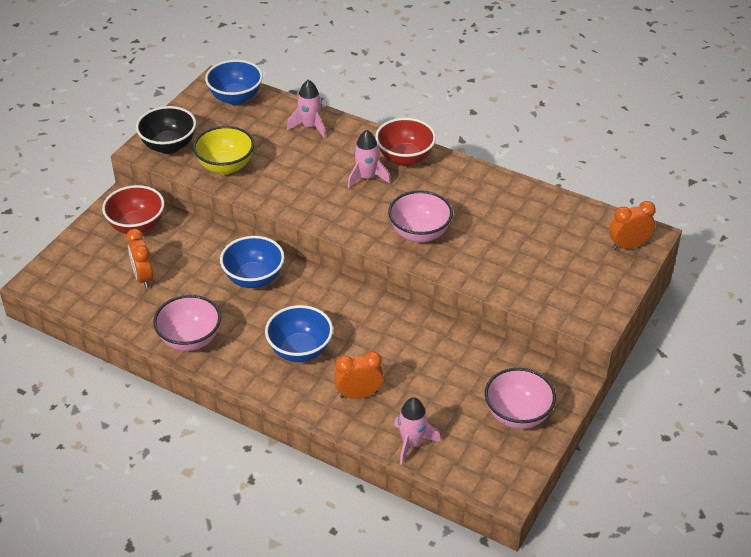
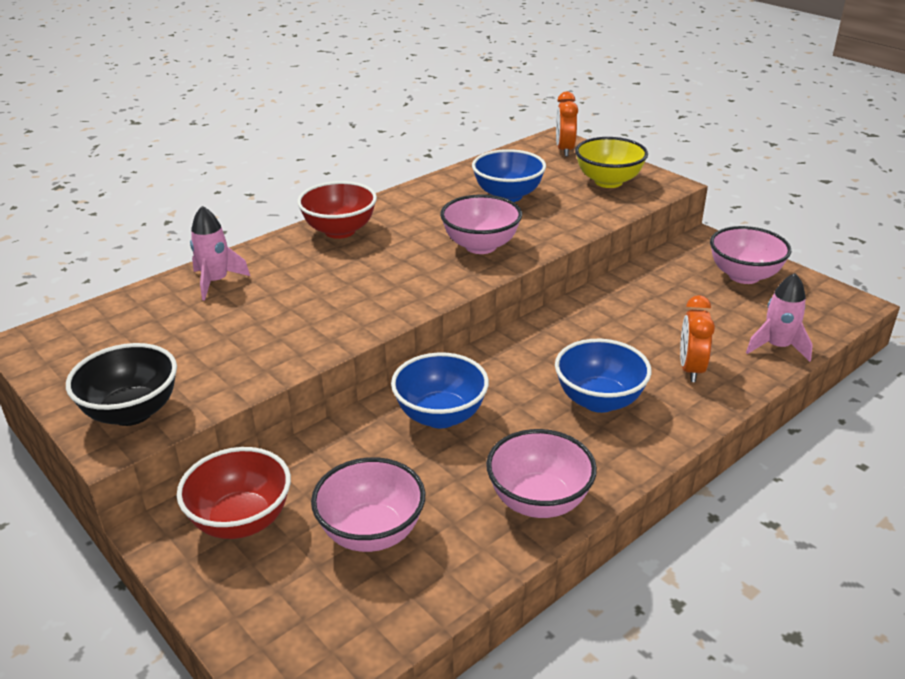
camera: 70 degrees left, 10 degrees down
orange clock [126,229,153,288] -> pink bowl [311,457,426,552]
yellow bowl [193,126,254,175] -> yellow bowl moved to [575,137,648,188]
blue bowl [205,60,263,105] -> blue bowl moved to [472,149,546,202]
pink rocket [348,130,390,188] -> none

